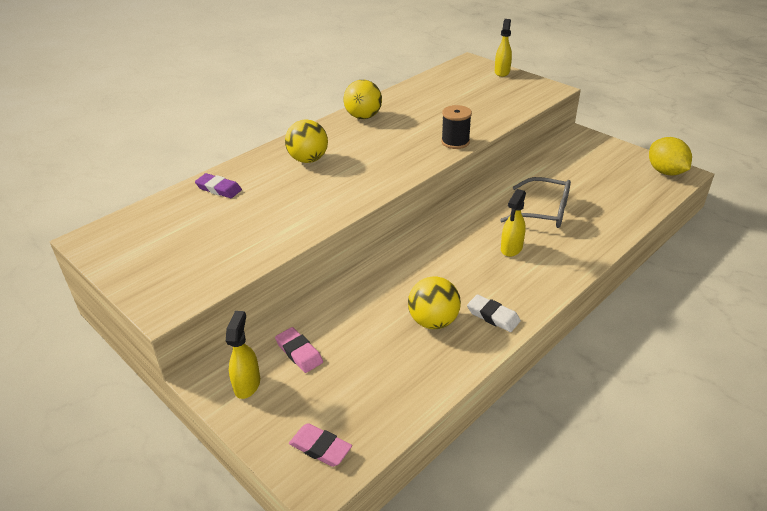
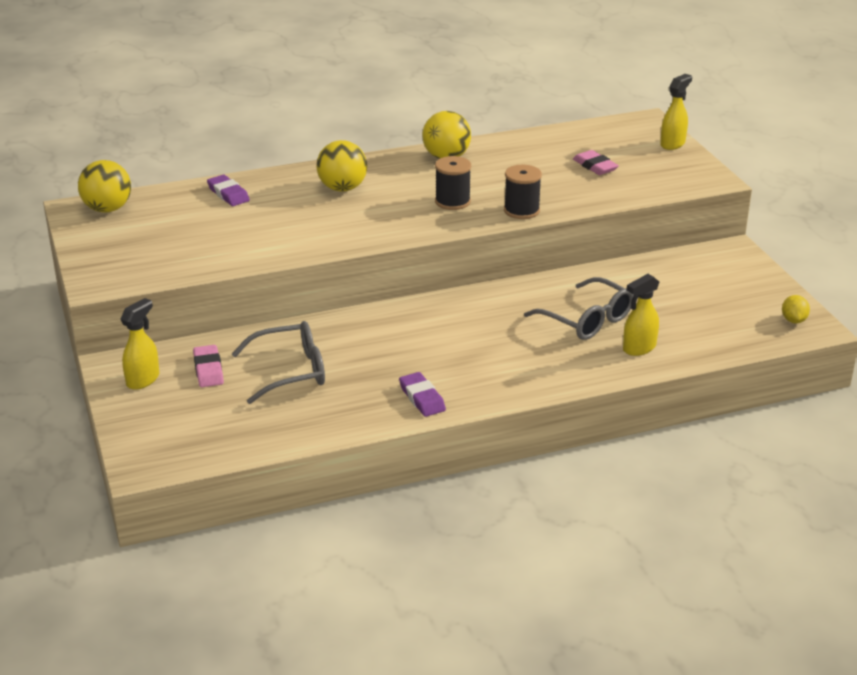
camera: 25 degrees right, 5 degrees down
pink eraser [289,423,352,467] -> pink eraser moved to [573,150,619,175]
yellow ball [408,276,461,329] -> yellow ball moved to [78,160,131,212]
white eraser [467,294,521,332] -> purple eraser [399,372,446,417]
yellow spray bottle [501,189,526,257] -> yellow spray bottle moved to [623,274,659,356]
yellow lemon [649,137,692,176] -> yellow lemon [782,295,810,324], size x0.53
none -> grey glasses [232,321,325,404]
none -> black spool [435,156,471,210]

